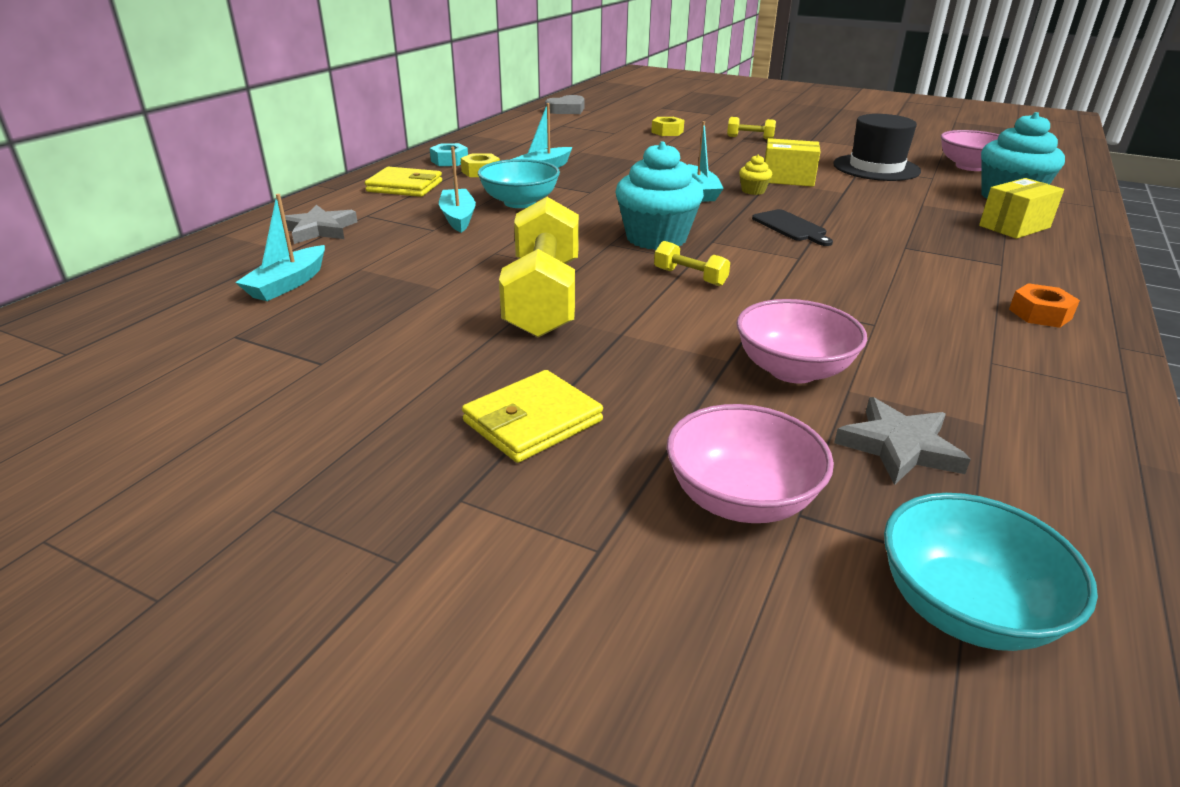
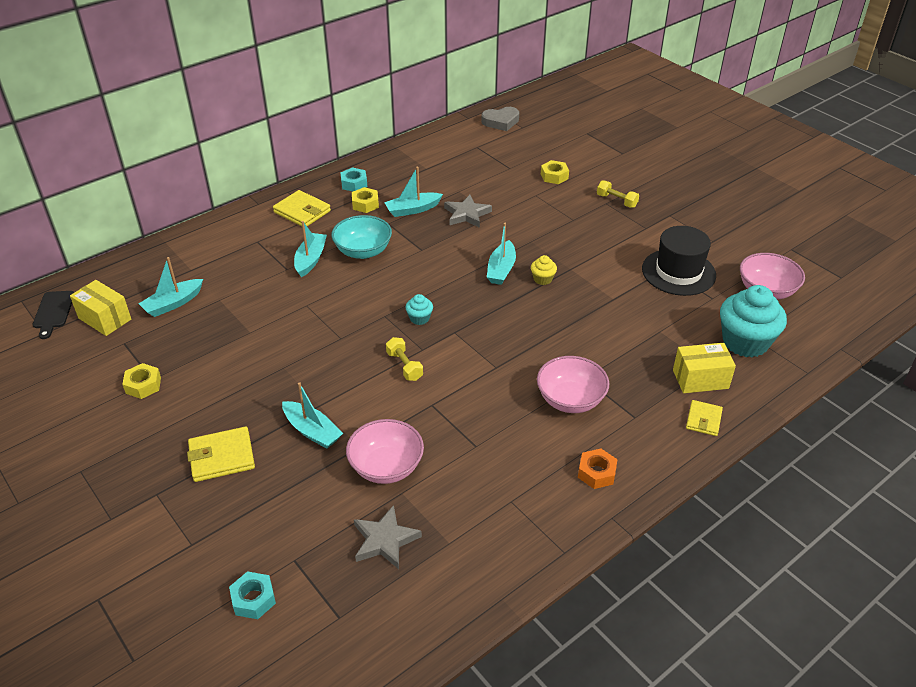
camera: 25 degrees right, 10 degrees up
grey star [285,205,357,244] -> grey star moved to [444,195,492,228]
yellow dumbbell [499,197,579,337] -> none
turquoise cupcake [615,141,704,250] -> turquoise cupcake [405,294,433,325], size x0.44
pink bowl [667,404,834,523] -> pink bowl moved to [537,356,609,413]
black cutting board [752,209,833,246] -> black cutting board moved to [33,291,74,339]
yellow box [764,138,820,187] -> yellow box moved to [70,280,131,336]
turquoise bowl [884,493,1098,651] -> none
none -> yellow nut [122,363,161,399]
none -> turquoise nut [229,571,276,619]
none -> turquoise boat [282,382,343,449]
none -> yellow wallet [686,400,723,436]

